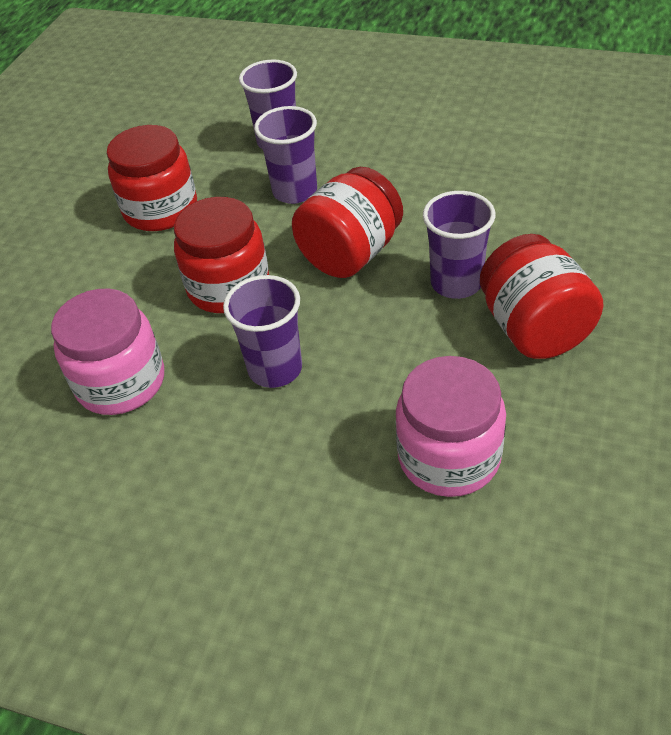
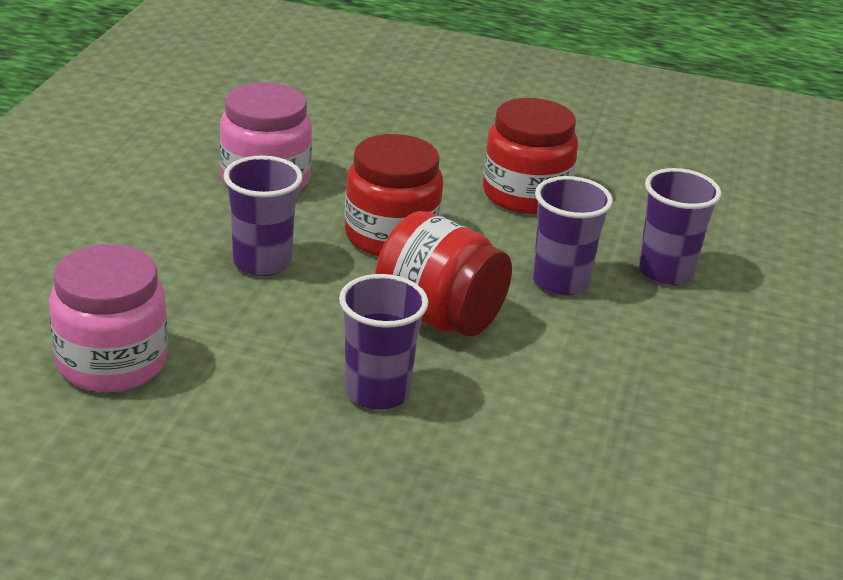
camera: 80 degrees right, 15 degrees down
red jar [480,234,604,359] -> none

